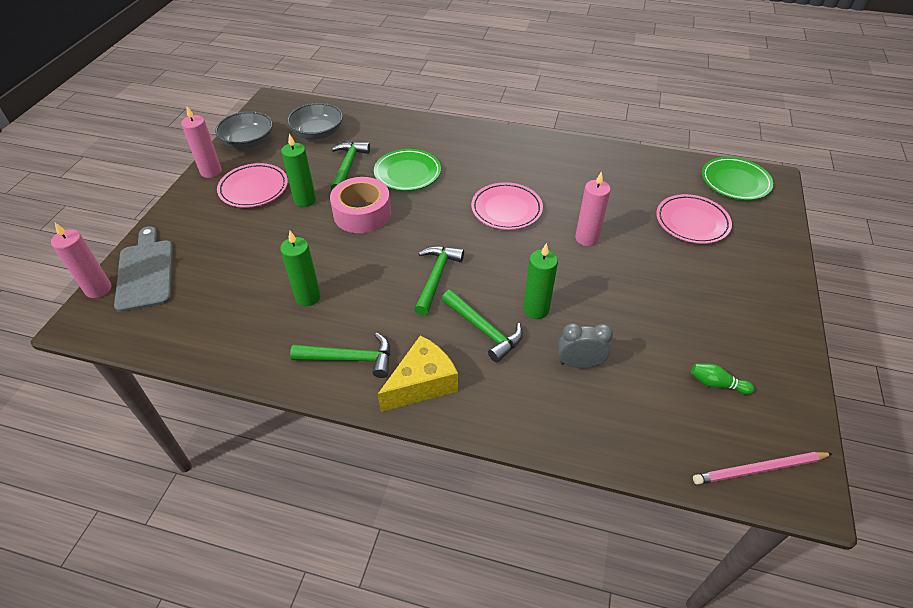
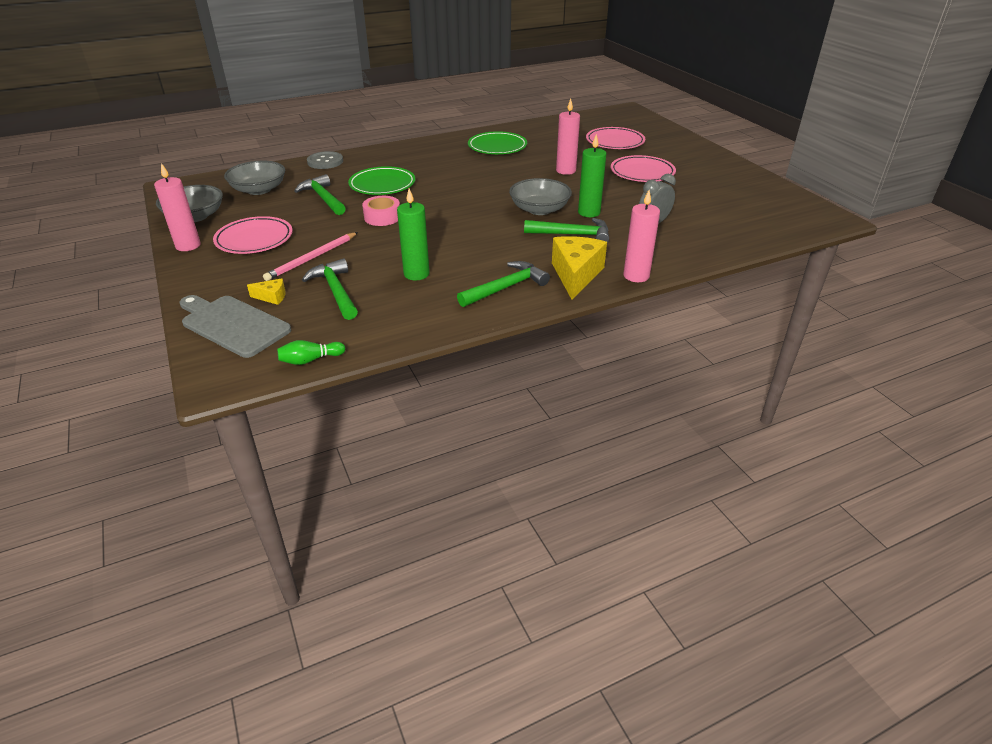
camera: 40 degrees left, 10 degrees down
pink candle [51,223,111,298] -> pink candle moved to [623,190,660,282]
green candle [281,134,316,207] -> none
pink tape [330,177,391,233] -> pink tape [362,196,400,226], size x0.63
green hammer [414,246,464,316] -> green hammer moved to [302,258,358,320]
pink plate [471,182,543,230] -> pink plate moved to [611,155,676,182]
green bowling pin [691,364,754,395] -> green bowling pin moved to [277,340,345,365]
pink pencil [693,452,833,485] -> pink pencil moved to [263,232,358,281]
green plate [702,157,773,200] -> green plate moved to [468,131,527,154]
none -> yellow cheese [247,278,286,305]
none -> grey button [307,151,343,169]
none -> grey bowl [509,178,572,215]

